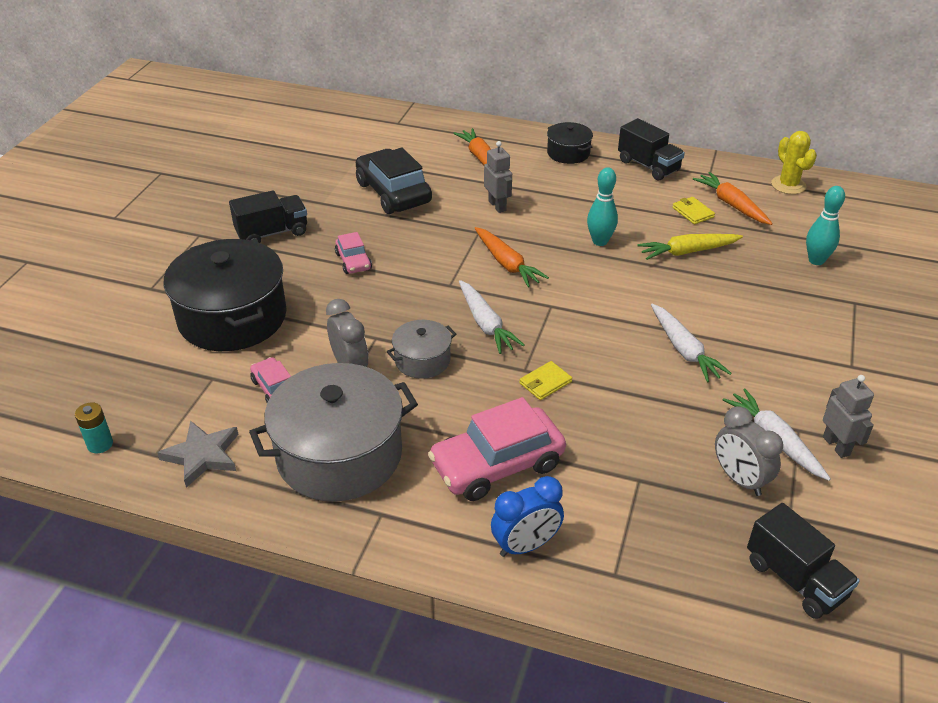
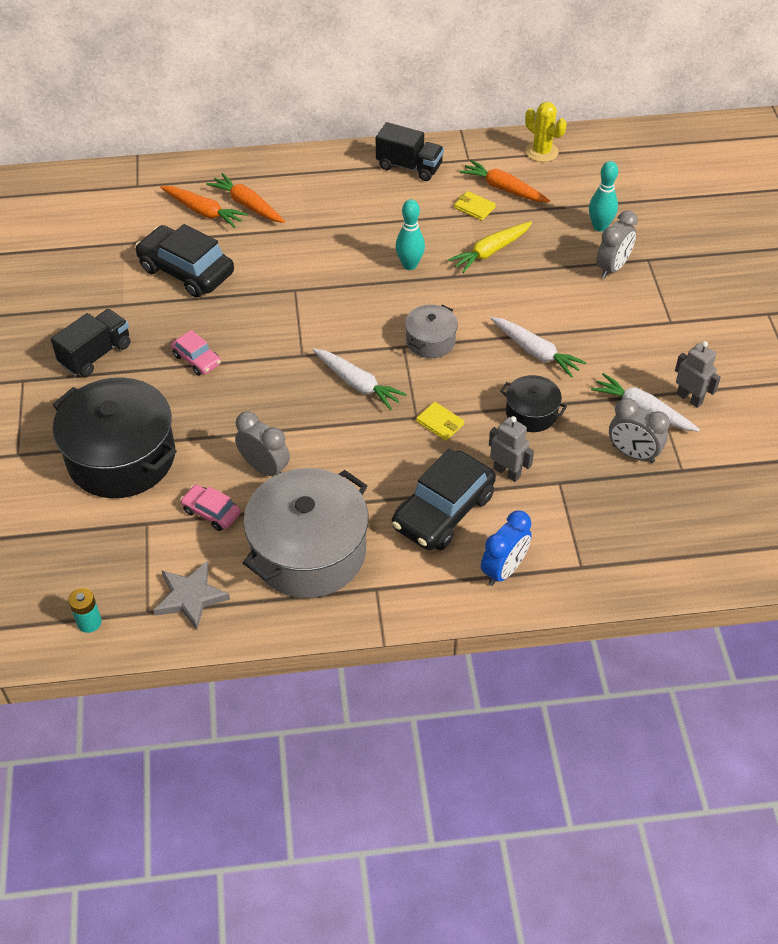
camera: 25 degrees left, 10 degrees up
grey pot [387,320,456,379] -> grey pot moved to [405,305,458,358]
pink car [428,397,566,501] -> black car [392,448,496,551]
orange carrot [474,227,549,287] -> orange carrot moved to [160,186,248,228]
grey robot [484,141,512,213] -> grey robot moved to [489,416,534,482]
yellow wallet [519,361,572,400] -> yellow wallet turned 75 degrees counterclockwise [416,402,464,441]
black pot [547,122,593,164] -> black pot moved to [500,375,567,432]
black truck [747,503,860,619] -> none
none -> grey clock [596,210,638,278]

